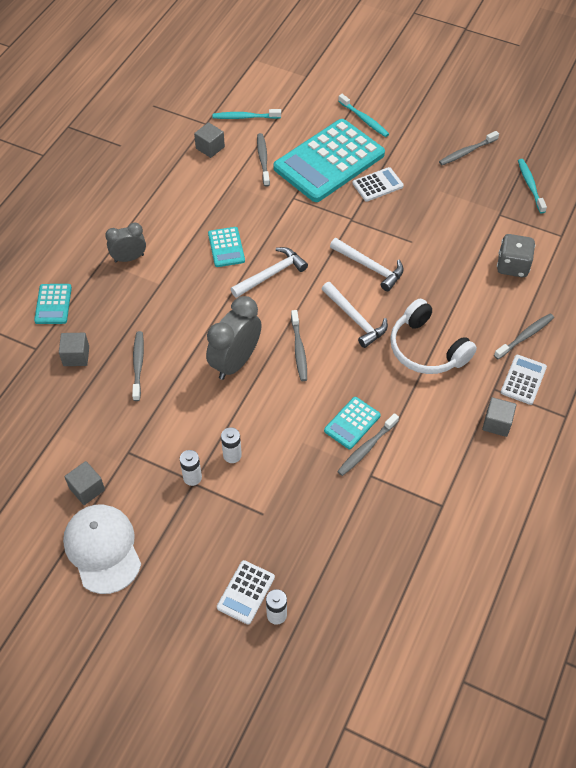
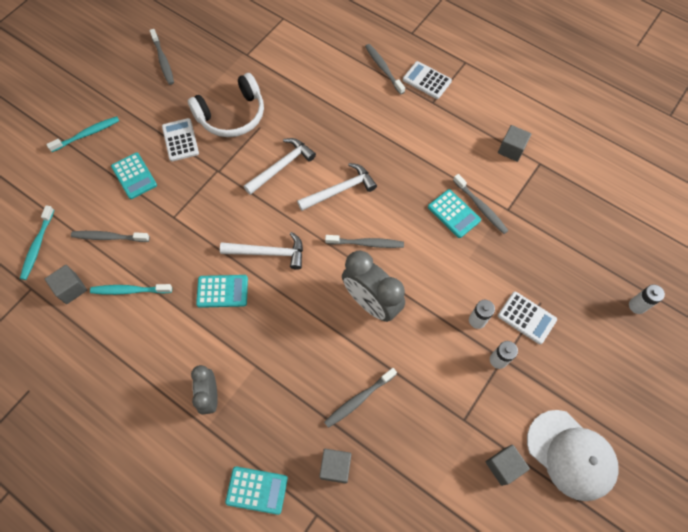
camera: 80 degrees left, 10 degrees up
white cap [63,505,141,594] -> white cap turned 120 degrees counterclockwise [527,410,619,501]
grey toothbrush [132,331,144,401] -> grey toothbrush turned 45 degrees counterclockwise [324,368,397,428]
white calculator [217,560,275,624] -> white calculator moved to [498,292,557,344]
white hammer [231,247,308,298] -> white hammer turned 120 degrees clockwise [220,232,303,270]
turquoise calculator [273,119,385,202] -> turquoise calculator [111,152,157,199], size x0.44
white headphones [390,299,477,374] -> white headphones moved to [188,73,264,137]
grey cube [482,397,516,437] -> grey cube moved to [498,125,531,162]
grey dice [497,234,535,277] -> none
turquoise toothbrush [518,159,547,214] -> turquoise toothbrush moved to [90,284,172,295]

